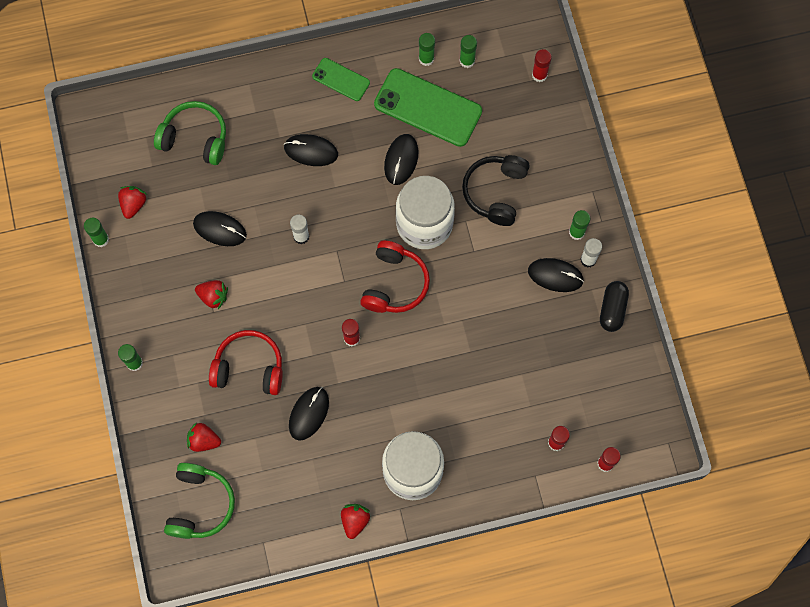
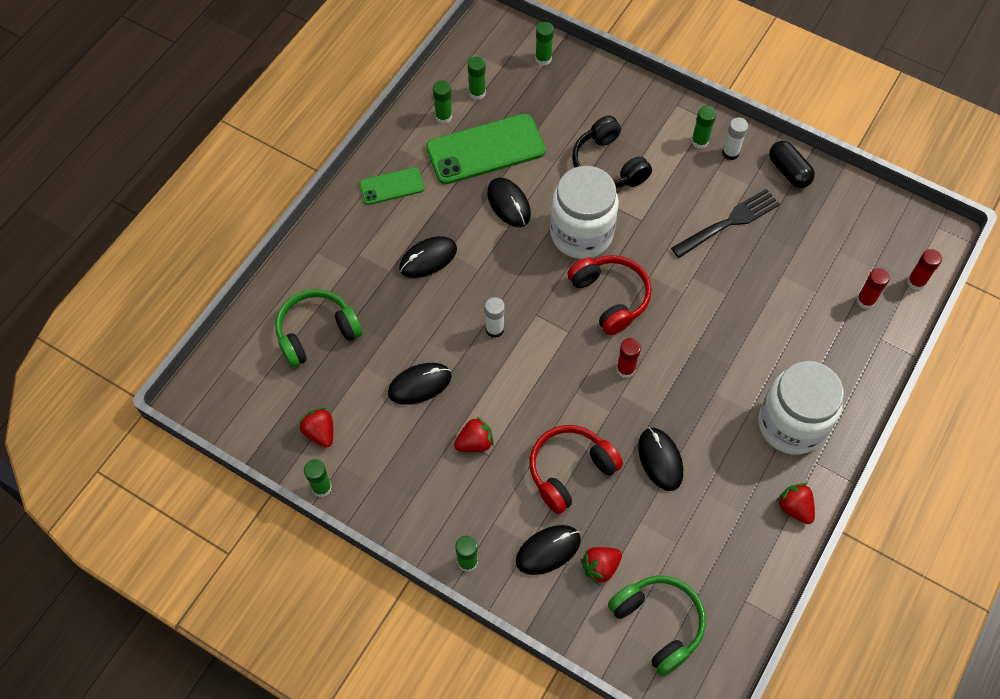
camera: 45 degrees left, 10 degrees down
black mouse [528,258,584,292] -> black mouse moved to [516,525,581,575]
red glue stick [532,49,552,82] -> green glue stick [535,22,554,66]
none -> black fork [671,189,780,258]

